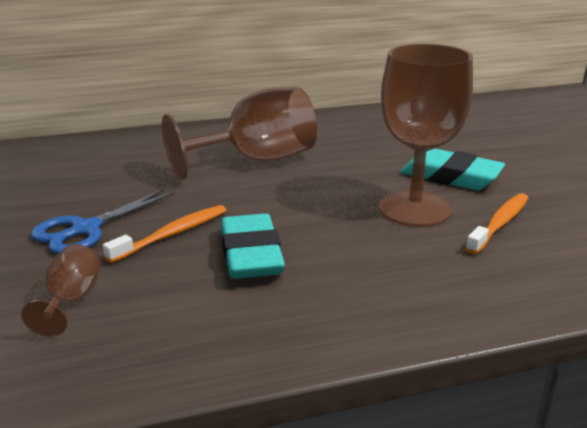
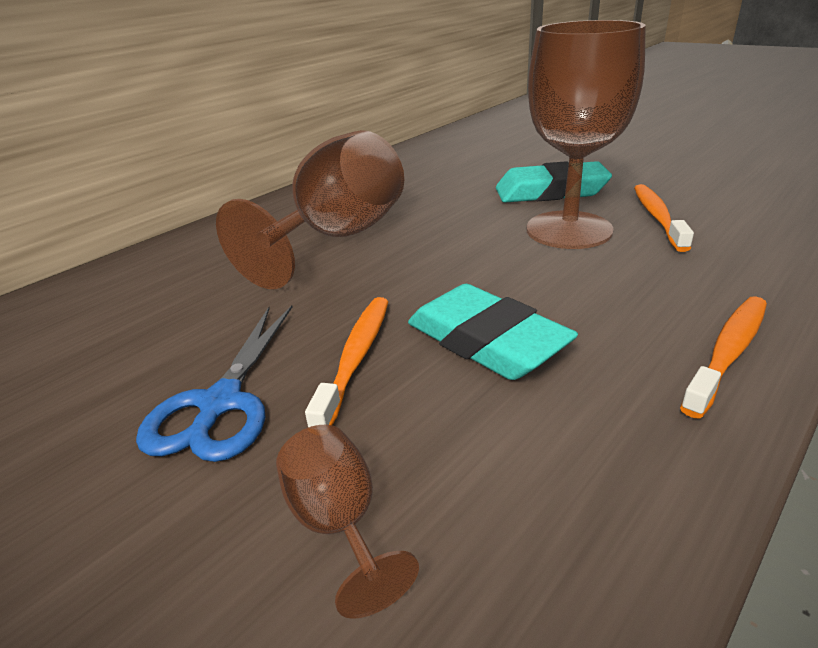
camera: 30 degrees left, 5 degrees up
none -> orange toothbrush [680,296,767,419]

